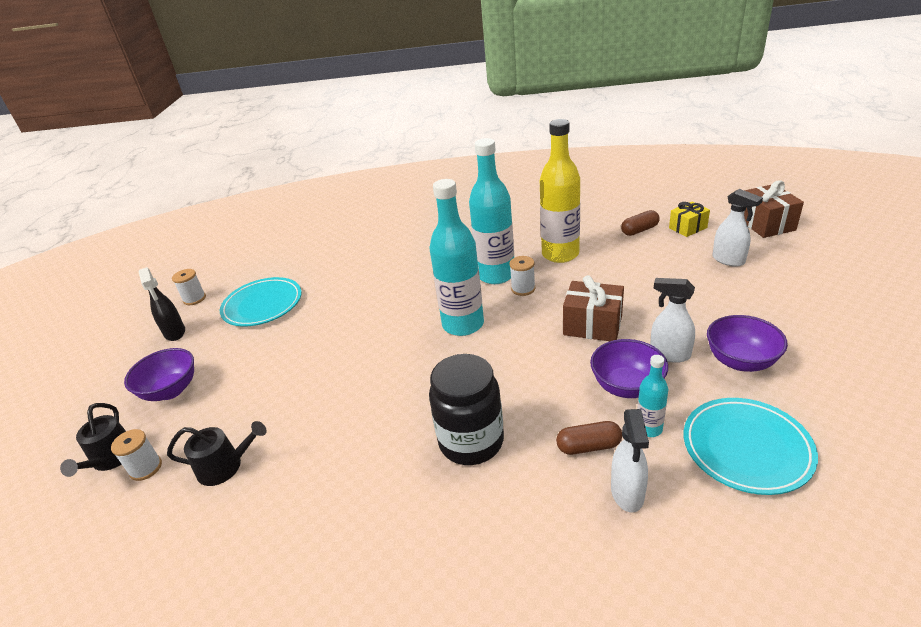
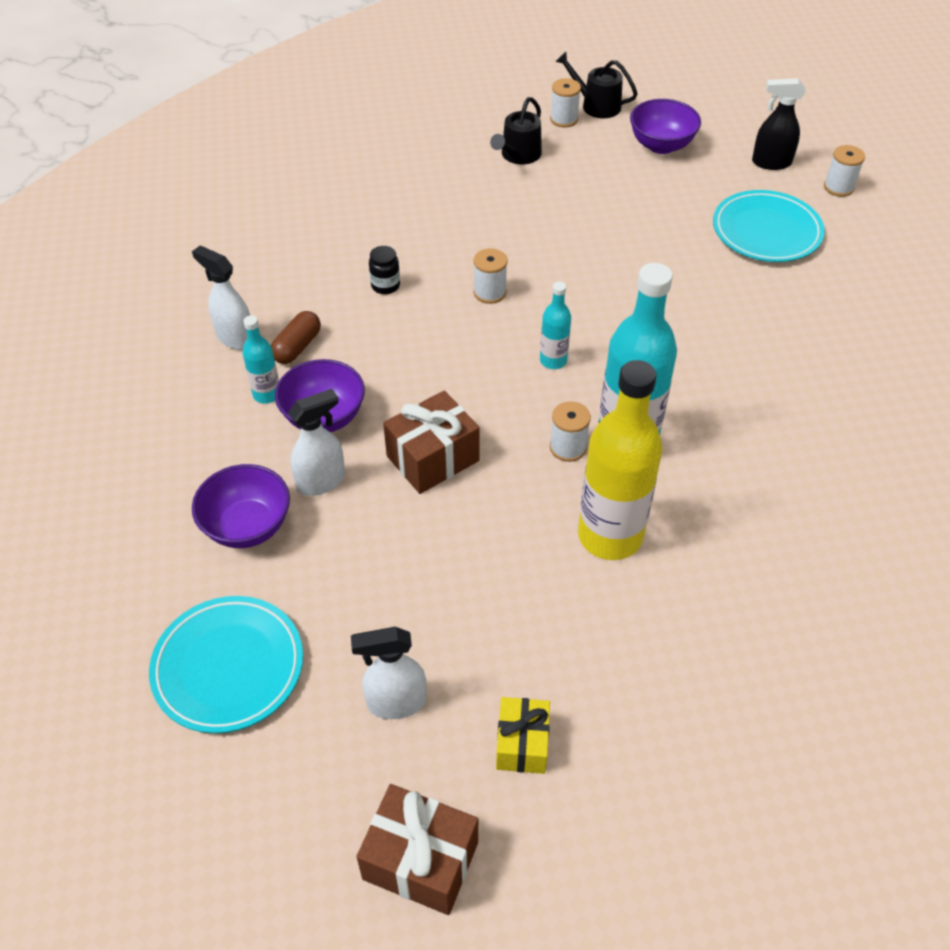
camera: 120 degrees right, 15 degrees up
black jar [429,354,504,465] -> black jar [369,246,400,294], size x0.44
turquoise bottle [430,179,484,336] -> turquoise bottle [540,281,571,369], size x0.48
brown capsule [621,210,660,236] -> none
turquoise plate [684,398,818,495] -> turquoise plate moved to [149,596,303,733]
none -> white spool [474,248,507,304]

